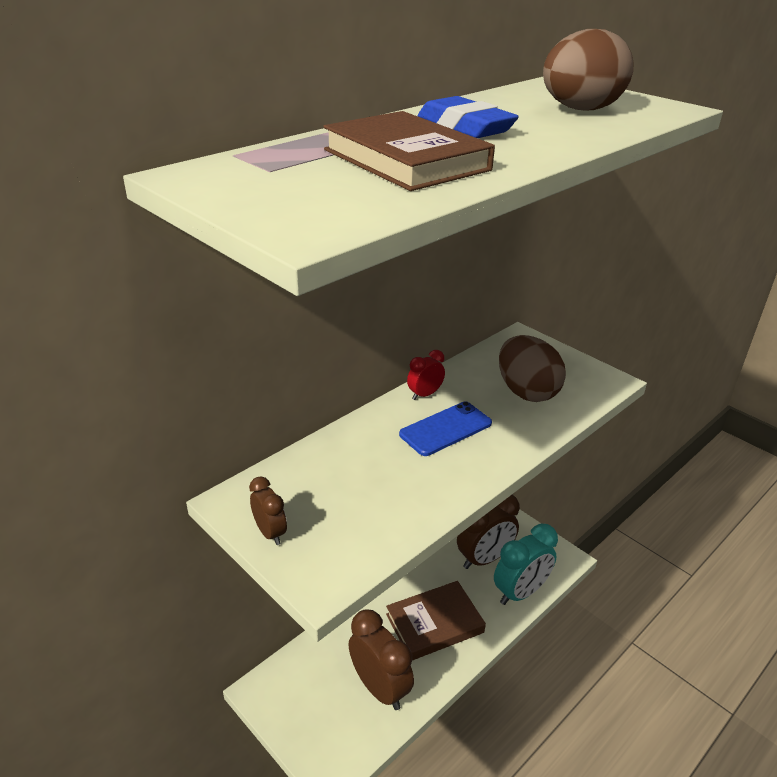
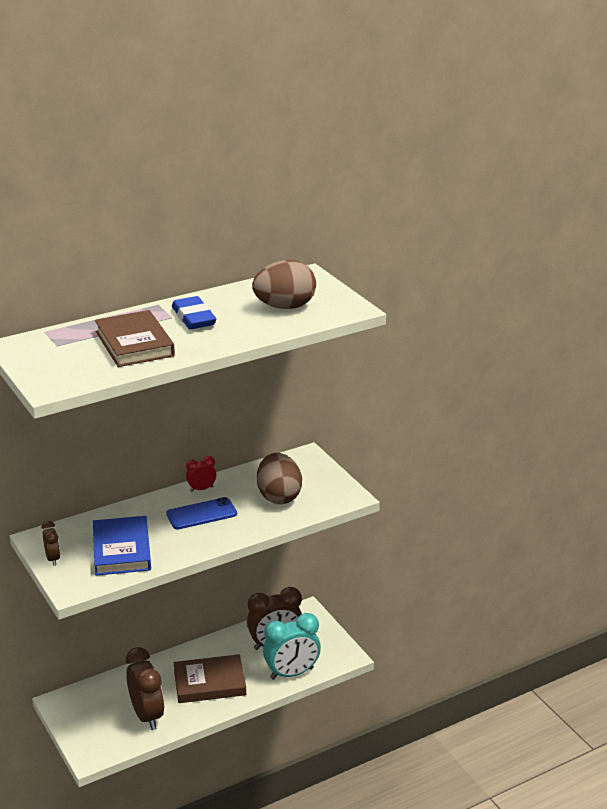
camera: 15 degrees right, 5 degrees down
none -> blue book [93,516,151,576]

